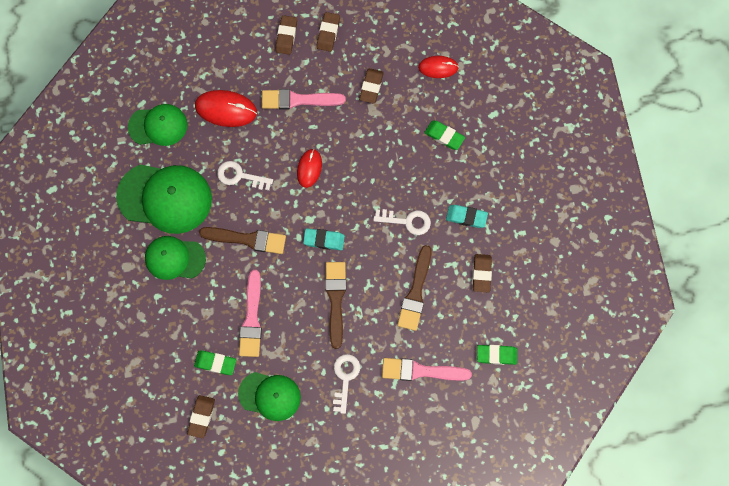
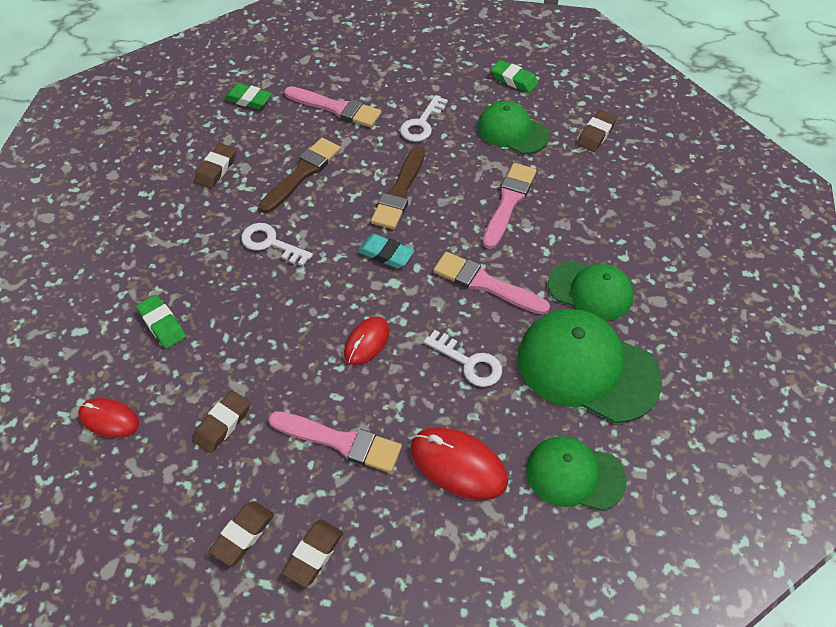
camera: 160 degrees left, 20 degrees down
green eraser [194,350,236,375] -> green eraser moved to [491,60,538,93]
brown brush [199,227,286,254] -> pink brush [433,252,550,315]
turquoise eraser [446,205,488,228] -> none

